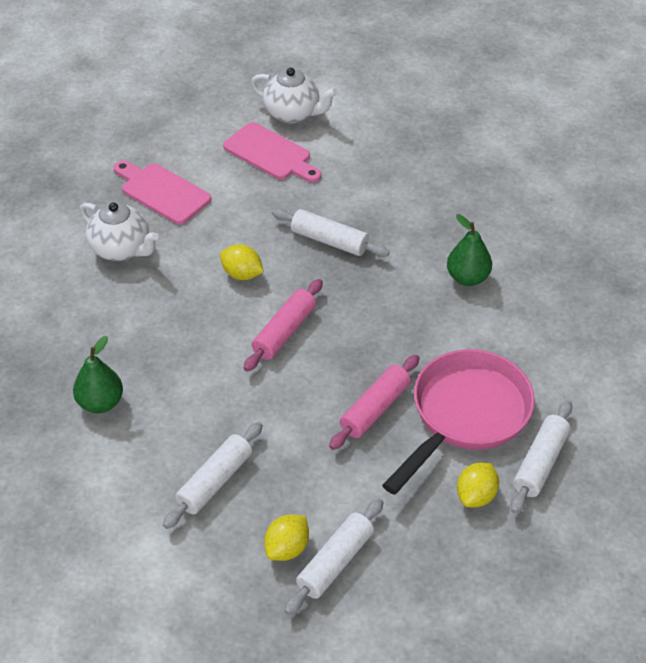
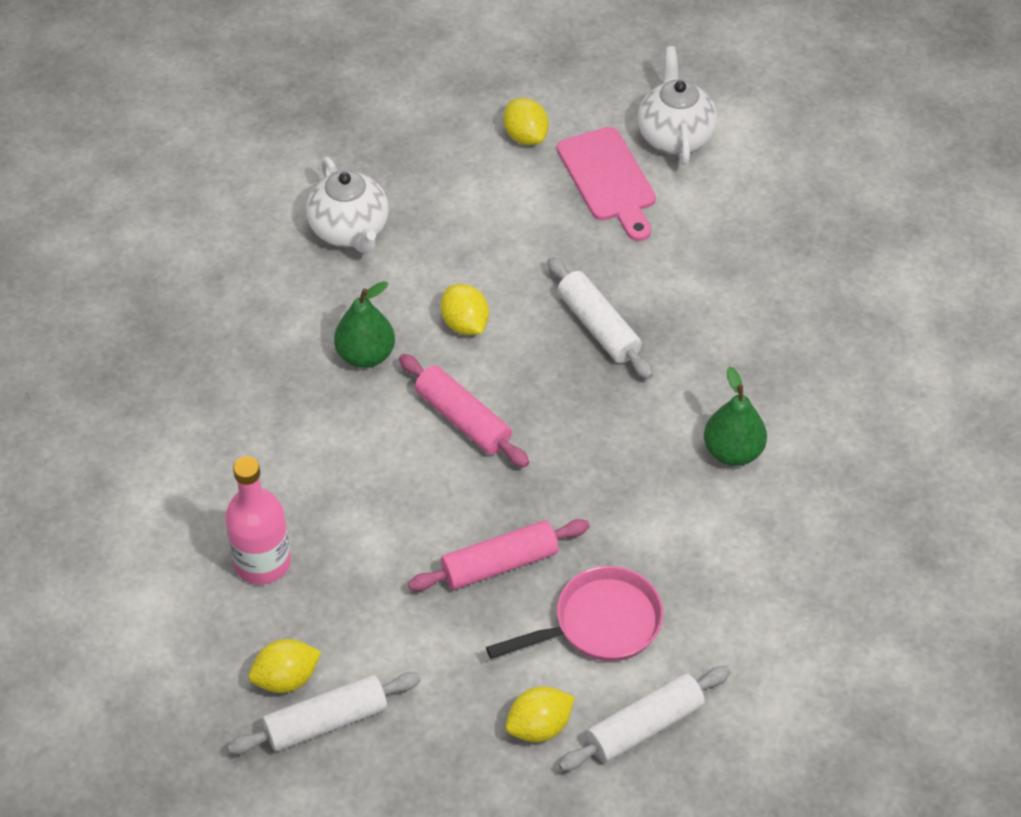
camera: 30 degrees right, 5 degrees up
green pear [73,336,123,413] -> green pear moved to [334,281,395,368]
pink cutting board [113,161,211,224] -> none
white rolling pin [163,422,263,529] -> pink bottle [225,456,291,585]
pink rolling pin [244,279,323,371] -> pink rolling pin turned 75 degrees clockwise [399,354,529,468]
white teapot [251,68,337,124] -> white teapot turned 150 degrees counterclockwise [638,46,717,165]
pink pan [382,349,535,495] -> pink pan [486,566,663,661], size x0.66
none -> yellow lemon [503,98,549,145]

